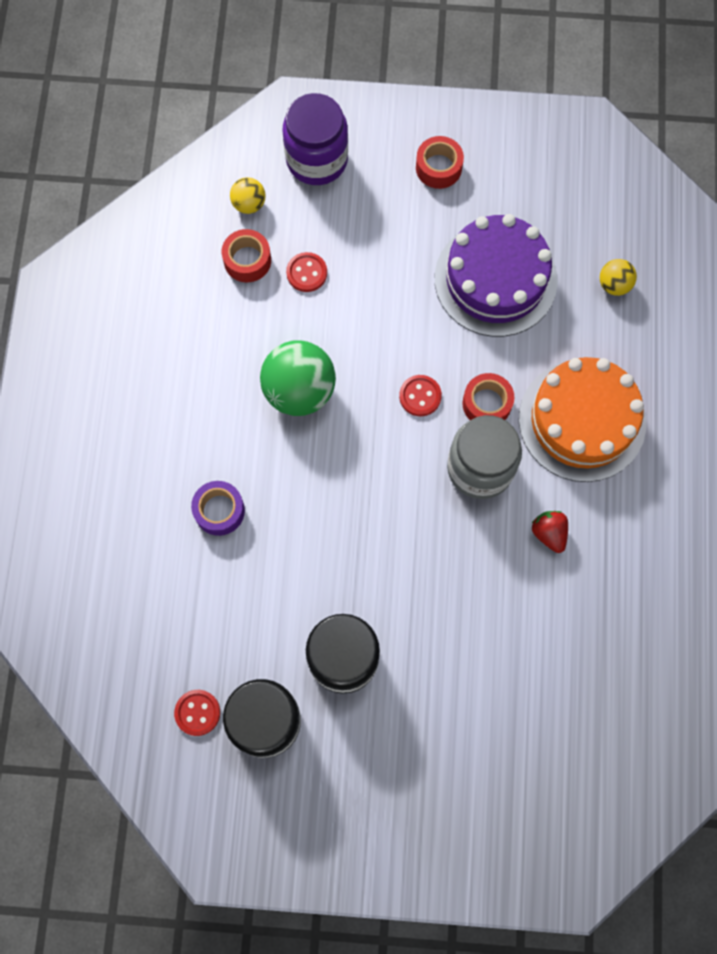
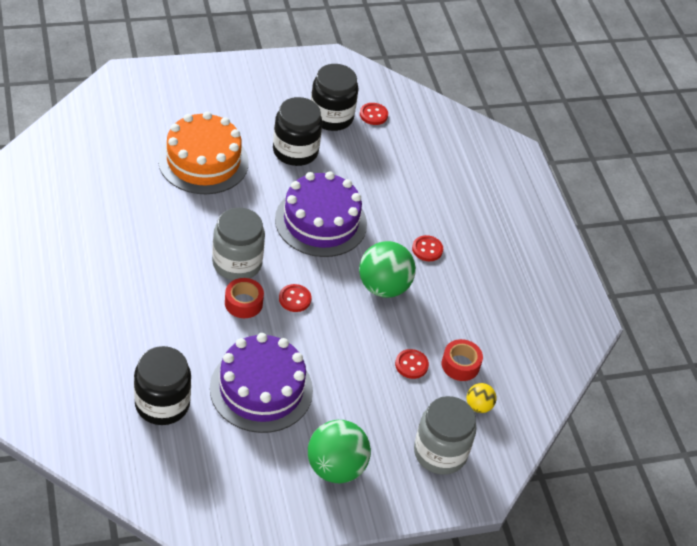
camera: 155 degrees right, 25 degrees down
purple tape [191,481,245,536] -> none
purple jar [283,93,348,185] -> grey jar [414,396,477,475]
red tape [416,136,464,189] -> green ball [308,420,371,483]
orange cake [519,357,646,482] -> orange cake moved to [158,112,249,194]
red strawberry [532,511,568,553] -> none
yellow ball [600,259,637,296] -> black jar [134,346,191,425]
none -> purple cake [275,171,367,257]
none -> red button [412,235,443,261]

